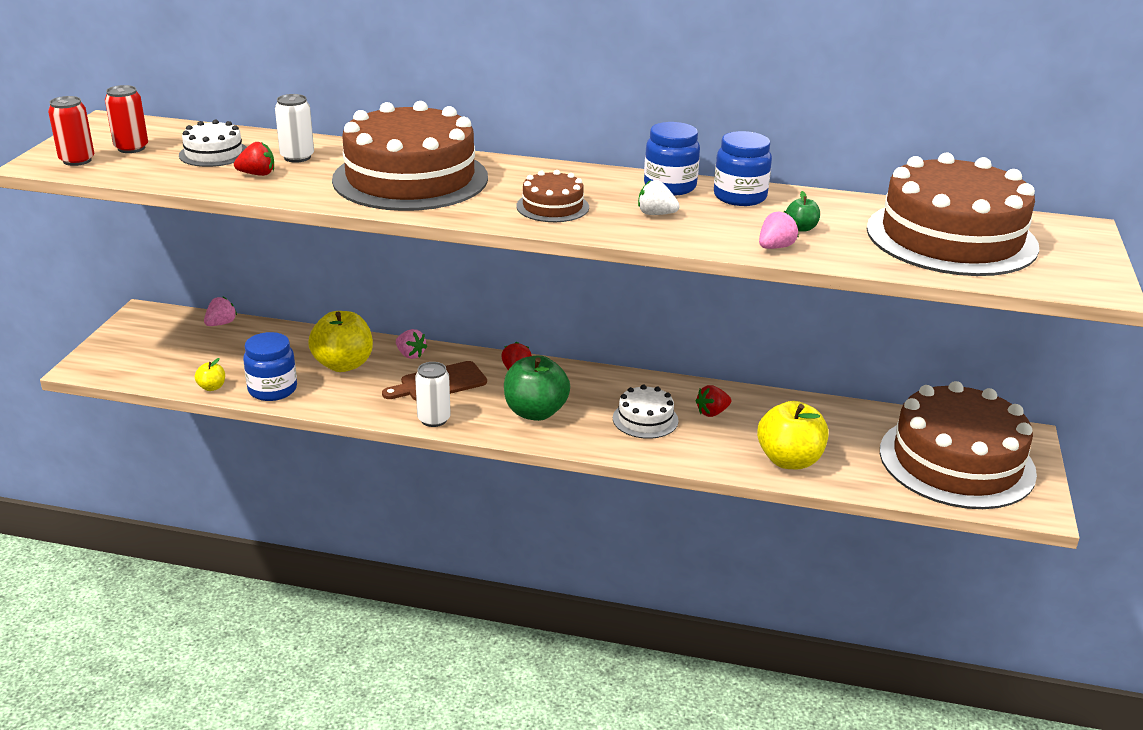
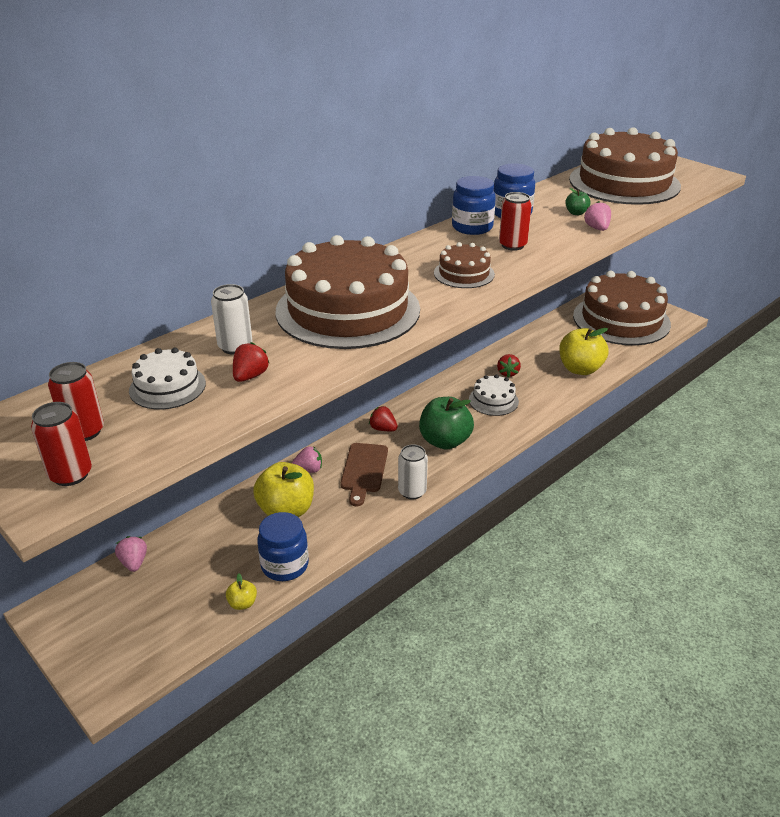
camera: 55 degrees left, 5 degrees up
white strawberry [638,180,680,215] -> red can [499,192,532,251]

